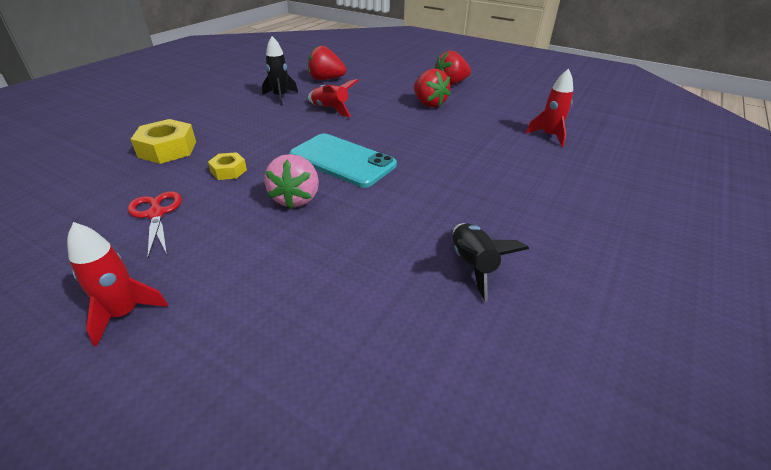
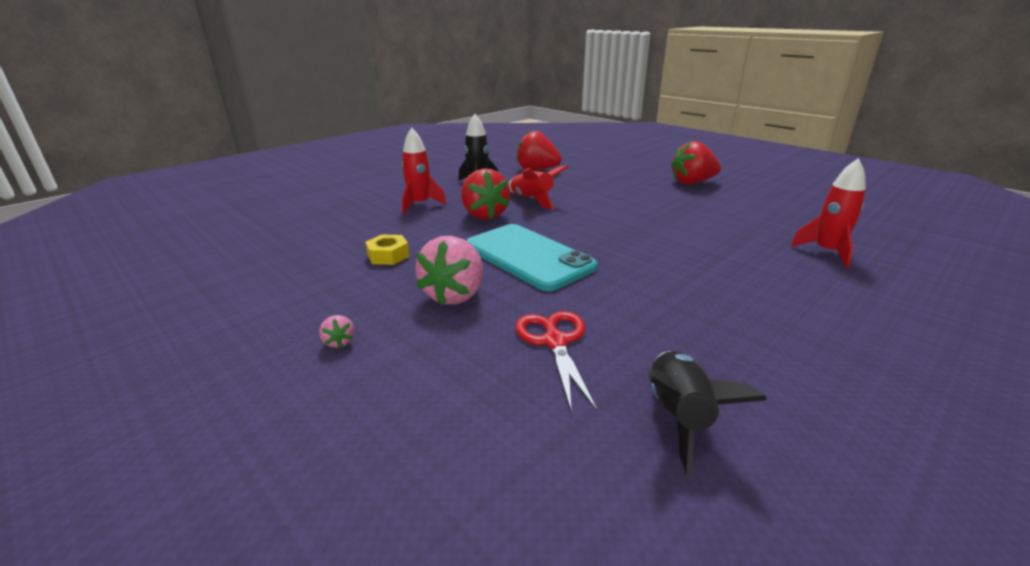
camera: 15 degrees right, 10 degrees down
red rocket [67,222,168,347] -> red rocket moved to [401,128,447,214]
red scissors [128,191,182,258] -> red scissors moved to [515,311,597,413]
yellow nut [131,119,196,164] -> none
red strawberry [414,69,451,108] -> red strawberry moved to [461,169,511,219]
none -> pink strawberry [319,315,355,348]

